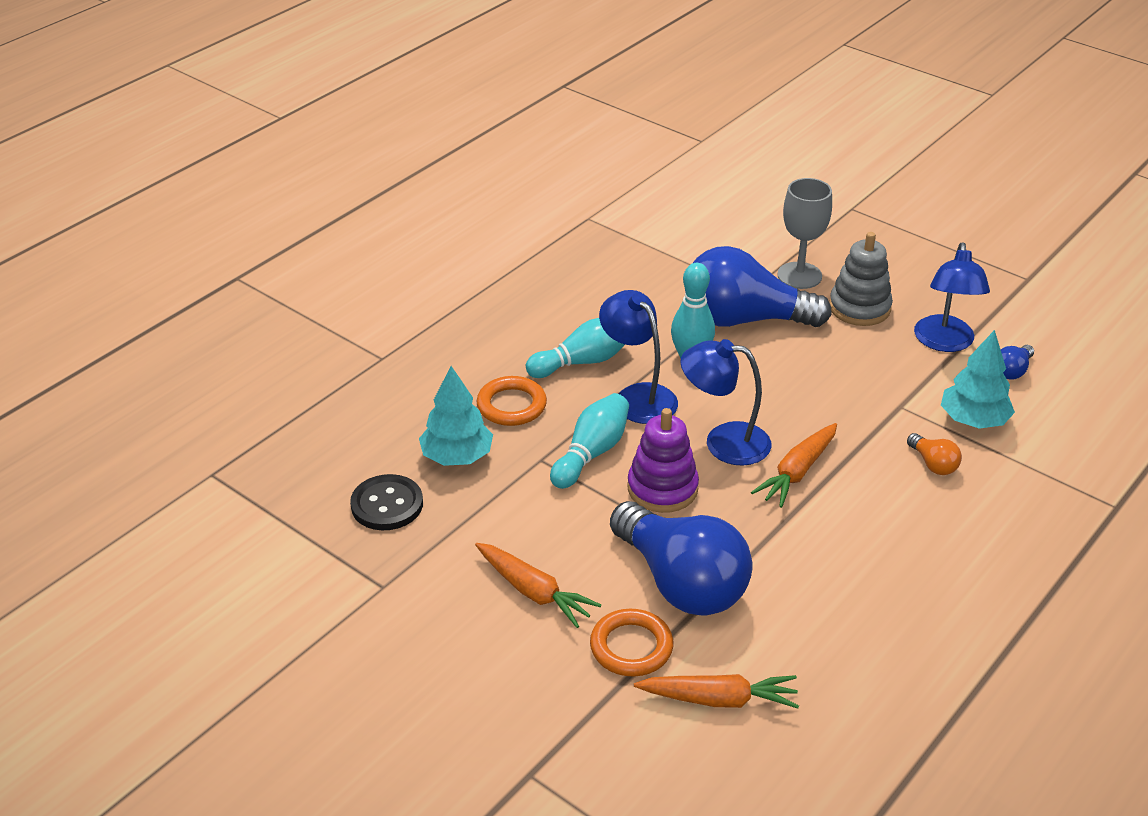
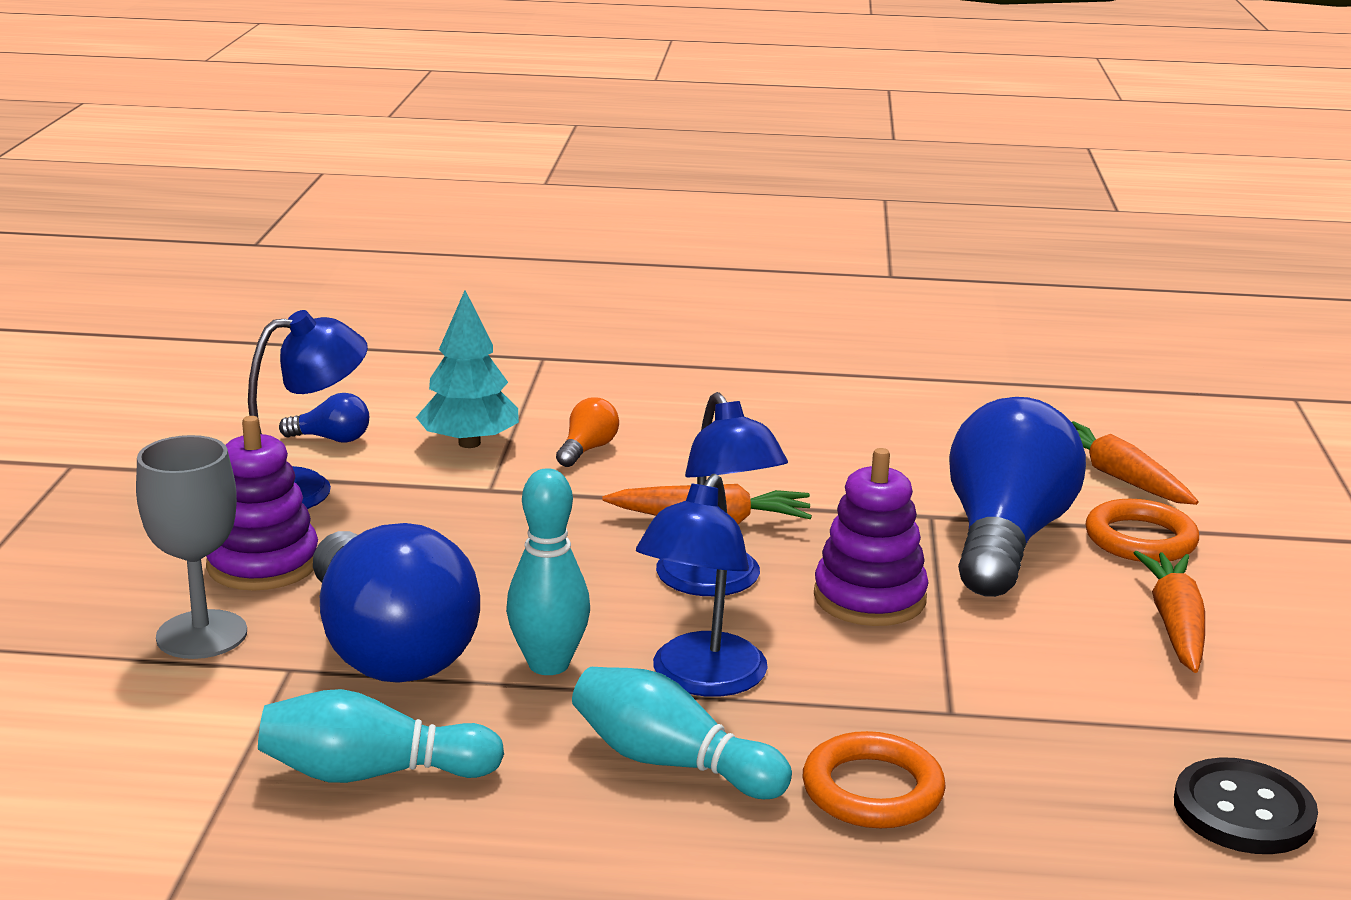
camera: 125 degrees left, 15 degrees down
turquoise tree [419,366,493,466] -> none
turquoise bowling pin [550,393,629,489] -> turquoise bowling pin moved to [258,689,504,783]
grey stacking toy [829,232,893,326] -> purple stacking toy [206,416,318,591]

